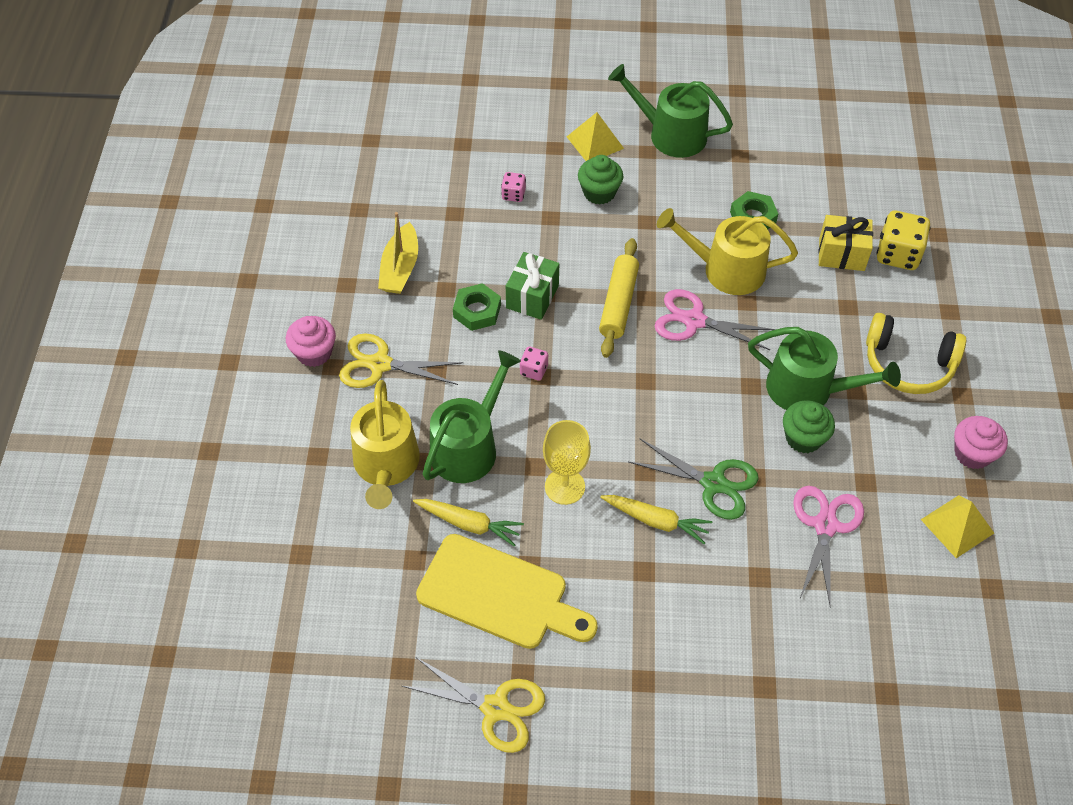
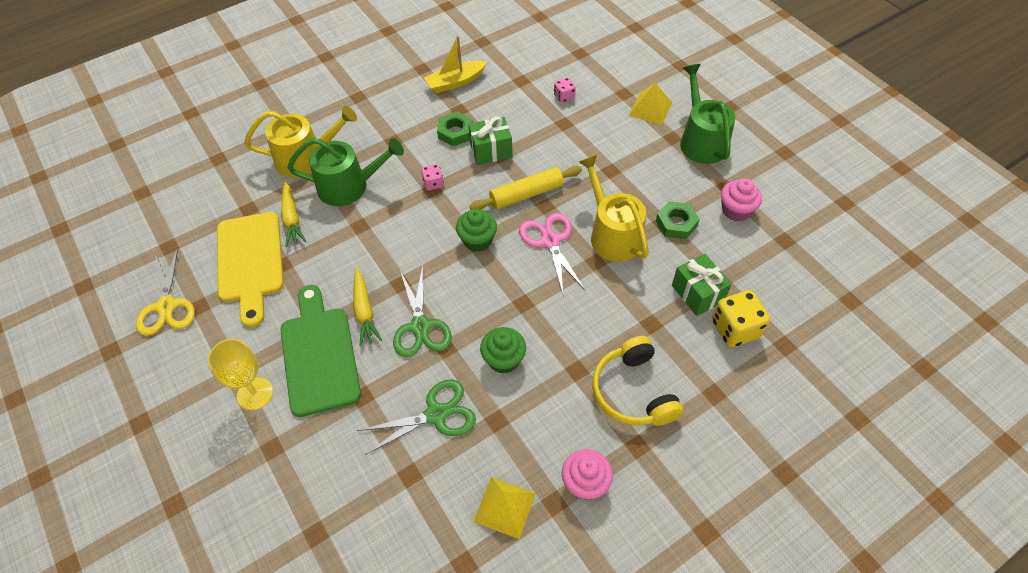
camera: 55 degrees right, 0 degrees up
pink cupcake [286,316,336,367] -> pink cupcake moved to [721,178,762,221]
yellow scissors [339,333,463,388] -> none
yellow watering can [350,380,420,509] -> yellow watering can turned 150 degrees counterclockwise [244,106,357,178]
yellow goblet [543,420,591,505] -> yellow goblet moved to [208,339,273,410]
green cupcake [578,155,623,205] -> green cupcake moved to [456,209,497,252]
green watering can [748,327,901,410] -> none
pink scissors [793,486,864,605] -> green scissors [357,379,476,455]
yellow gift [818,215,873,271] -> green gift [672,254,732,316]
none -> green cutting board [281,285,361,417]

